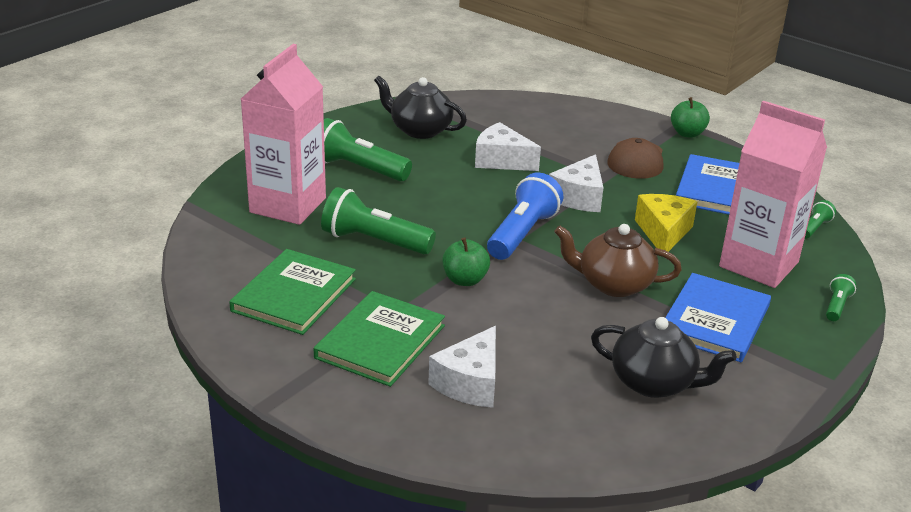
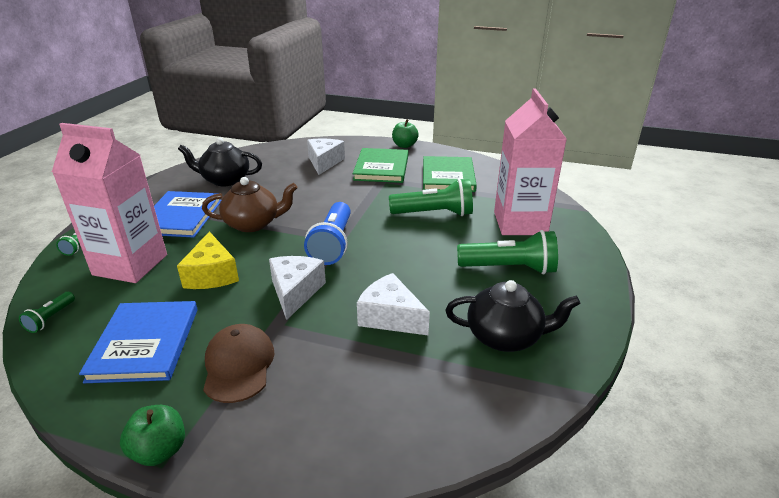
camera: 160 degrees right, 0 degrees up
green apple [442,237,490,286] -> green apple moved to [392,119,419,148]
white cheese [475,122,541,171] -> white cheese turned 150 degrees counterclockwise [357,273,430,335]

